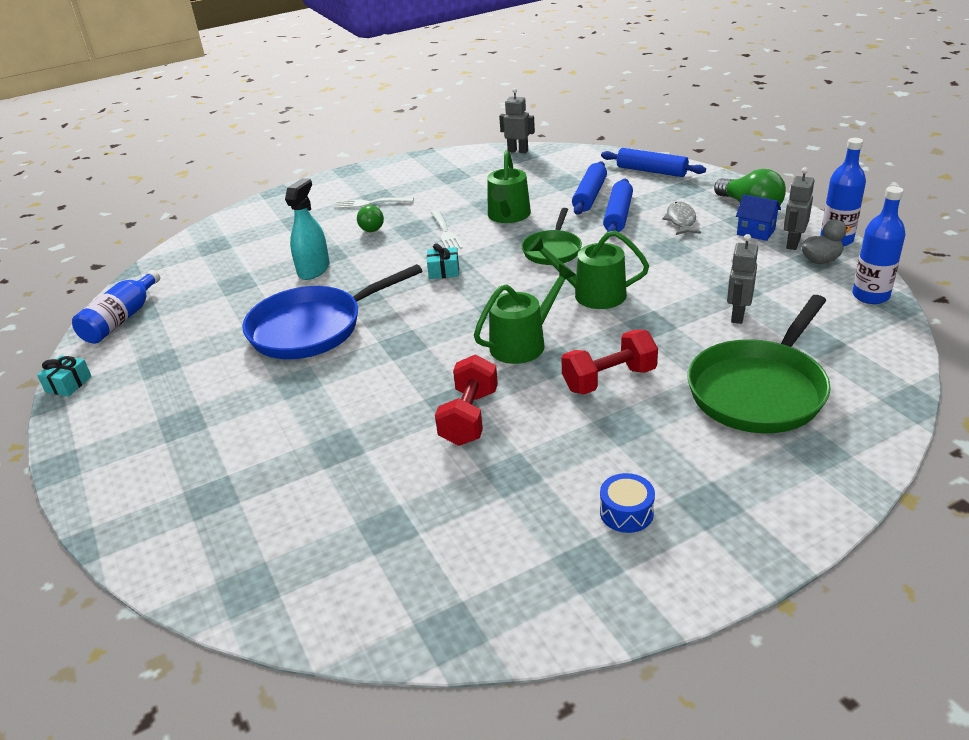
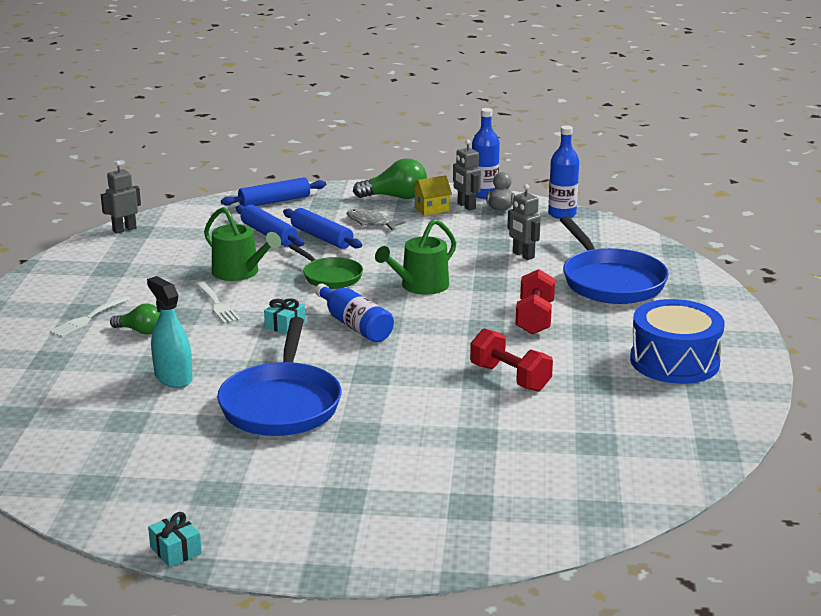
camera: 60 degrees left, 10 degrees down
blue bottle [72,270,160,344] -> blue bottle moved to [315,283,394,342]
white fork [431,210,463,249] -> white fork turned 45 degrees clockwise [195,281,241,324]
green watering can [474,264,575,364] -> none
blue drum [600,473,655,533] -> blue drum [630,299,725,384], size x2.22
green pan [687,295,831,433] -> blue pan [560,216,669,304]
blue house [736,194,781,241] -> yellow house [412,175,452,216]

